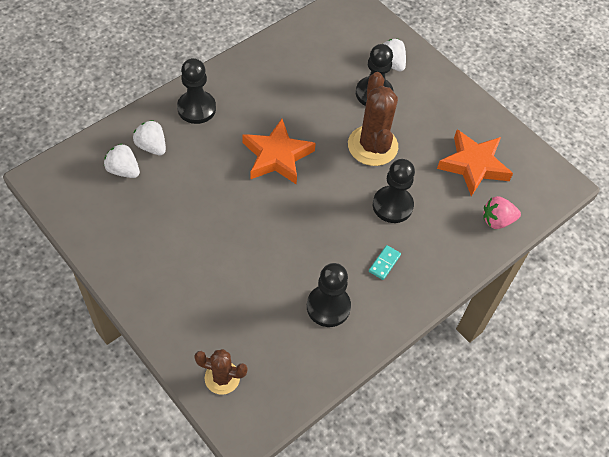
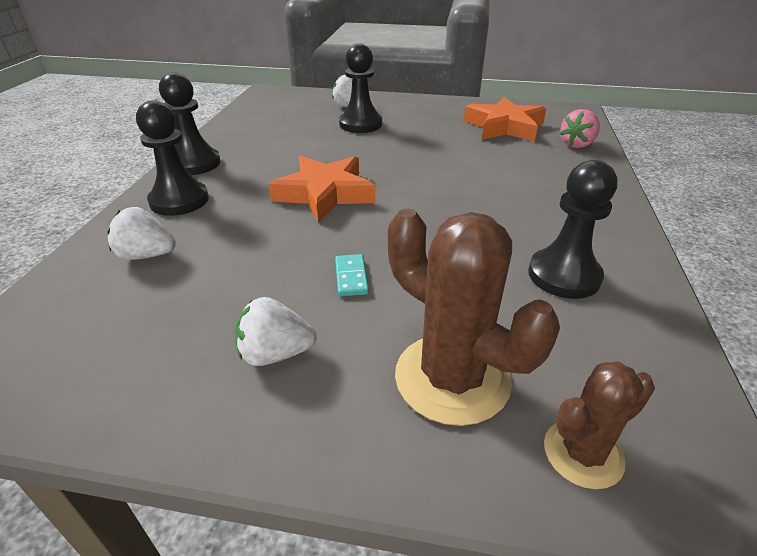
camera: 35 degrees left, 20 degrees down
white strawberry [104,144,140,178] -> white strawberry moved to [235,297,317,366]
brown cactus [348,72,398,166] -> brown cactus moved to [388,208,560,426]
turquoise domino [369,245,401,280] -> turquoise domino moved to [335,254,369,296]
black pawn [373,159,415,223] -> black pawn moved to [159,72,220,175]

